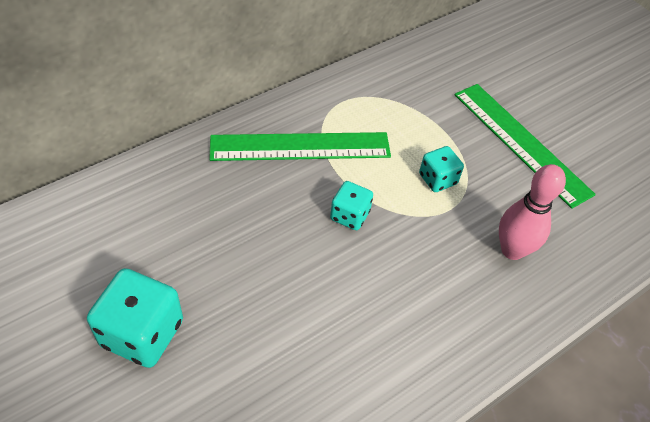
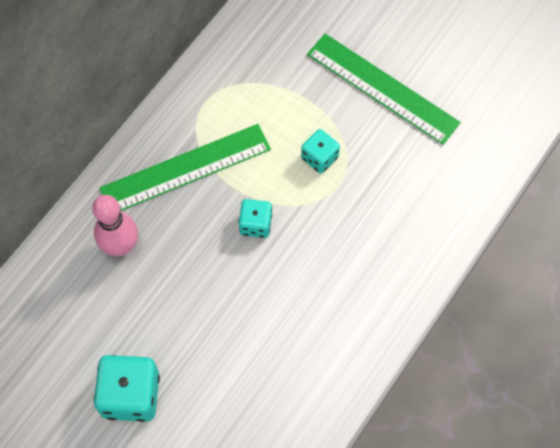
camera: 15 degrees left, 15 degrees up
pink bowling pin [499,164,566,260] -> pink bowling pin moved to [92,195,138,256]

